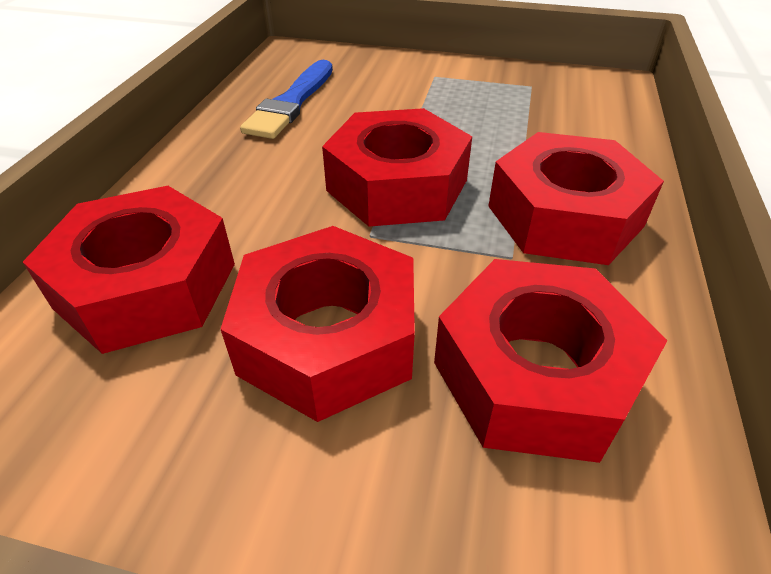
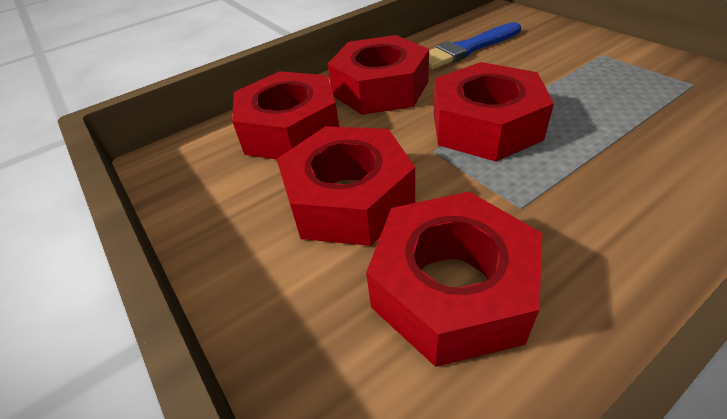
camera: 45 degrees right, 0 degrees up
red nut [488,132,664,265] -> red nut moved to [327,35,429,115]

